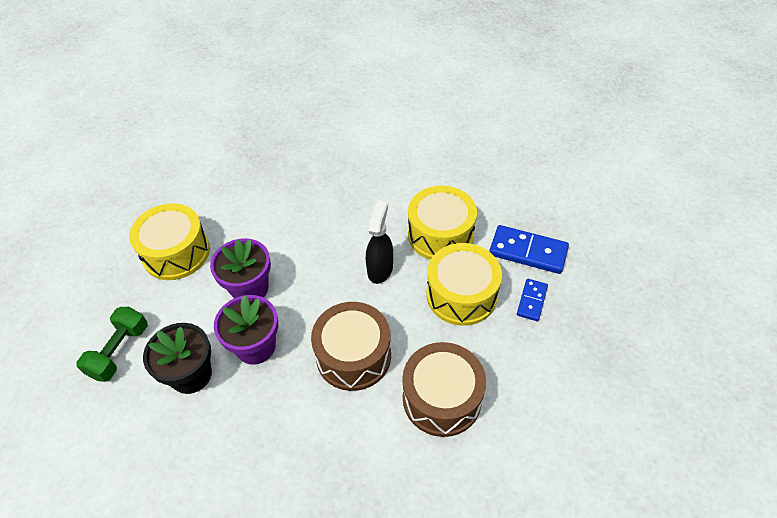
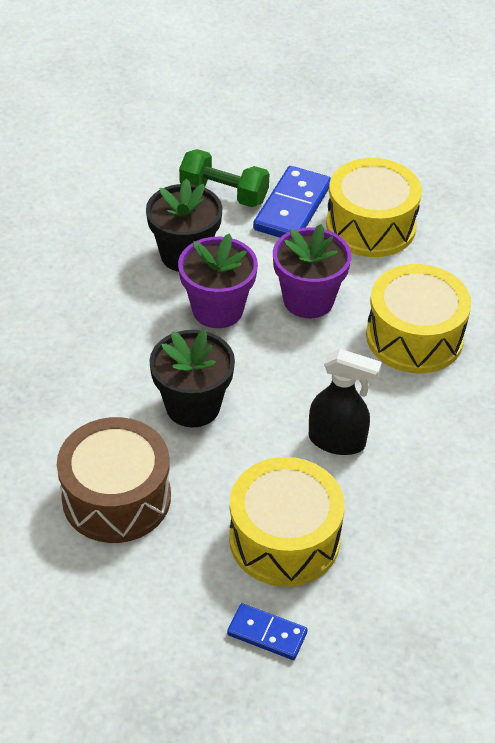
camera: 90 degrees right, 5 degrees down
brown drum [311,302,391,391] -> black flower pot [149,330,235,427]
yellow drum [408,186,477,260] -> yellow drum moved to [366,264,471,373]
blue domino [489,225,569,274] -> blue domino moved to [253,166,331,238]

